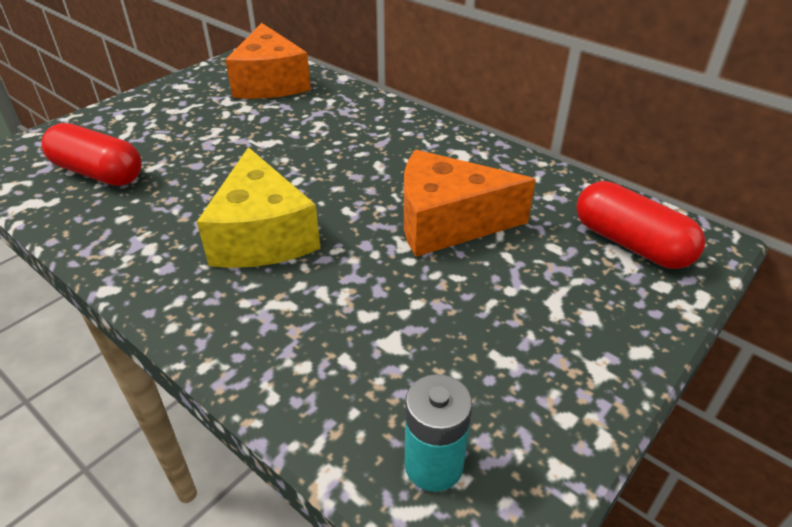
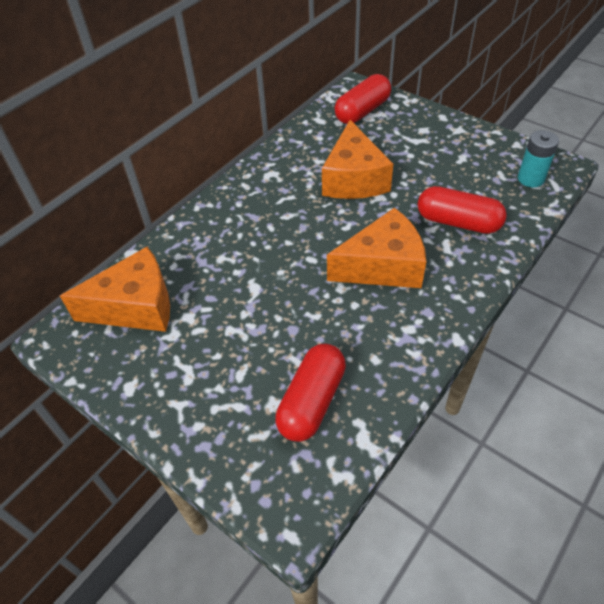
camera: 90 degrees left, 10 degrees up
yellow cheese [197,147,321,268] -> orange cheese [327,207,426,288]
none -> red capsule [418,186,507,234]

